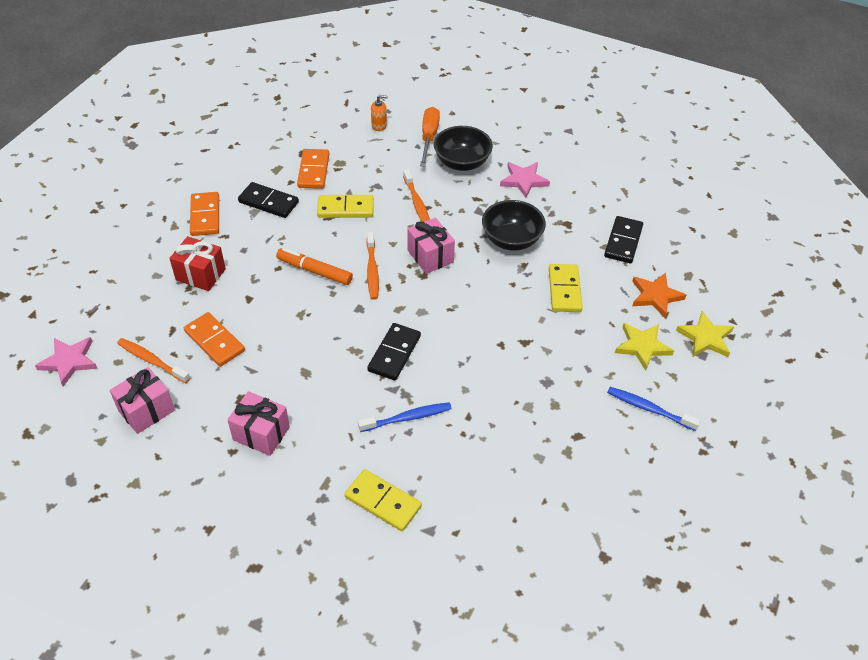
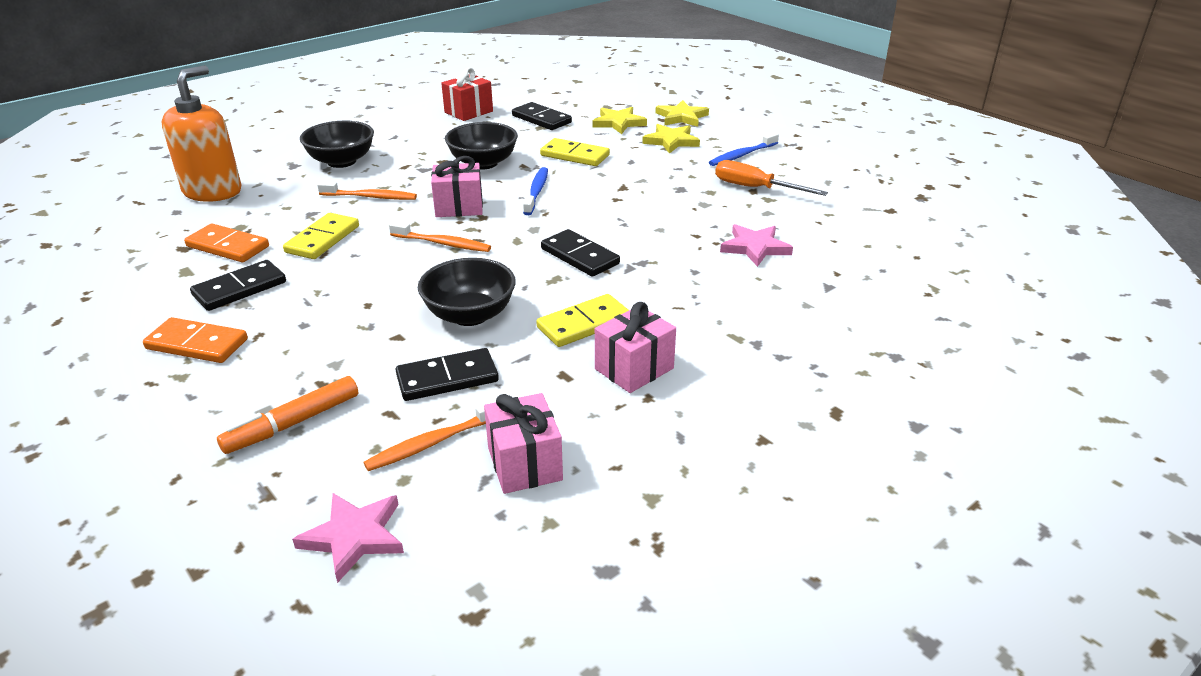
camera: 65 degrees left, 15 degrees down
red gift [169,236,226,291] -> red gift moved to [441,68,493,121]
orange domino [184,312,245,367] -> black domino [395,348,499,401]
orange marker [276,248,353,285] -> orange marker moved to [217,376,358,454]
yellow domino [345,469,422,531] -> yellow domino moved to [536,294,629,347]
blue toothbrush [358,402,452,432] -> blue toothbrush moved to [523,167,548,215]
orange soap dispenser [371,95,388,131] -> orange soap dispenser [161,65,242,202], size x2.43
orange screwdriver [420,107,440,167] -> orange screwdriver moved to [715,160,828,196]
pink star [500,162,550,198] -> pink star moved to [720,224,793,267]
orange star [632,273,686,318] -> yellow star [592,107,647,134]
none -> black bowl [418,258,516,326]

